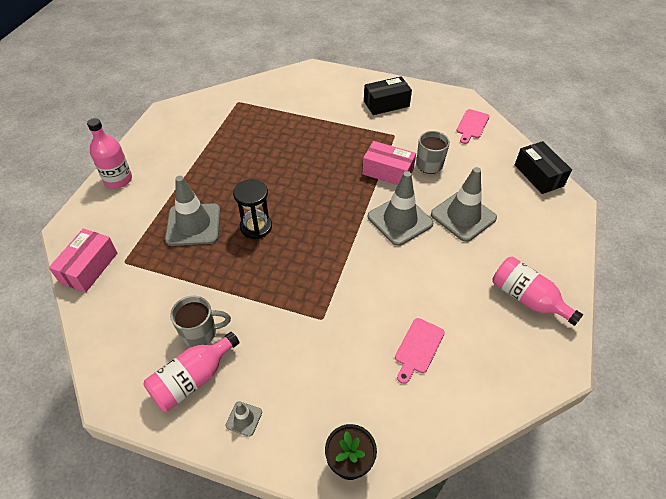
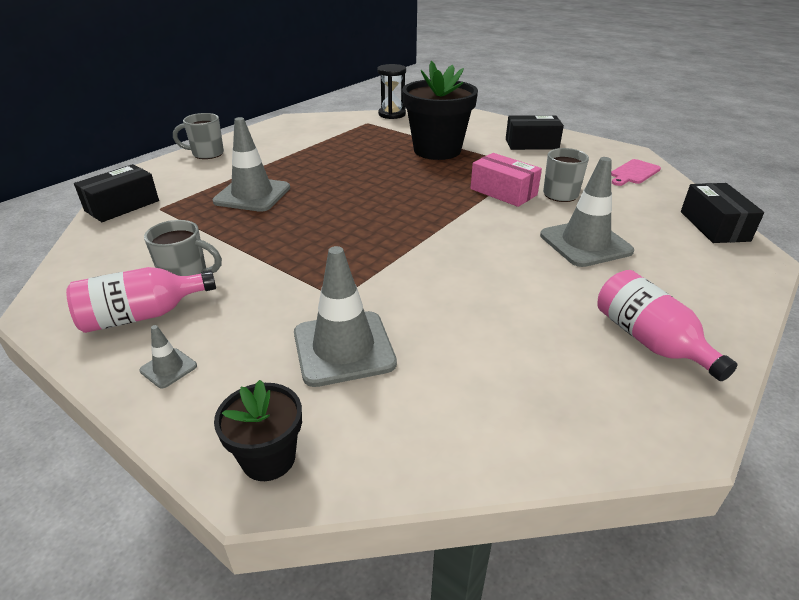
camera: 20 degrees right, 15 degrees down
pink box [49,229,117,293] -> black box [74,164,159,222]
pink bottle [87,118,132,188] -> grey mug [173,113,224,159]
black hourglass [233,179,272,239] -> black hourglass moved to [377,64,406,119]
grey traffic cone [368,171,433,246] -> grey traffic cone moved to [294,246,397,387]
pink cutting board [395,318,445,384] -> none
none -> black flower pot [402,61,478,160]

